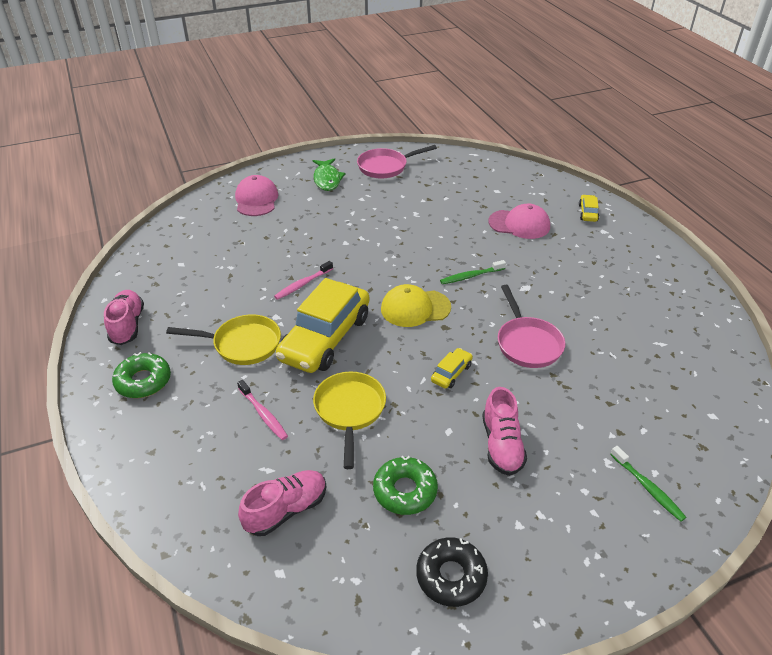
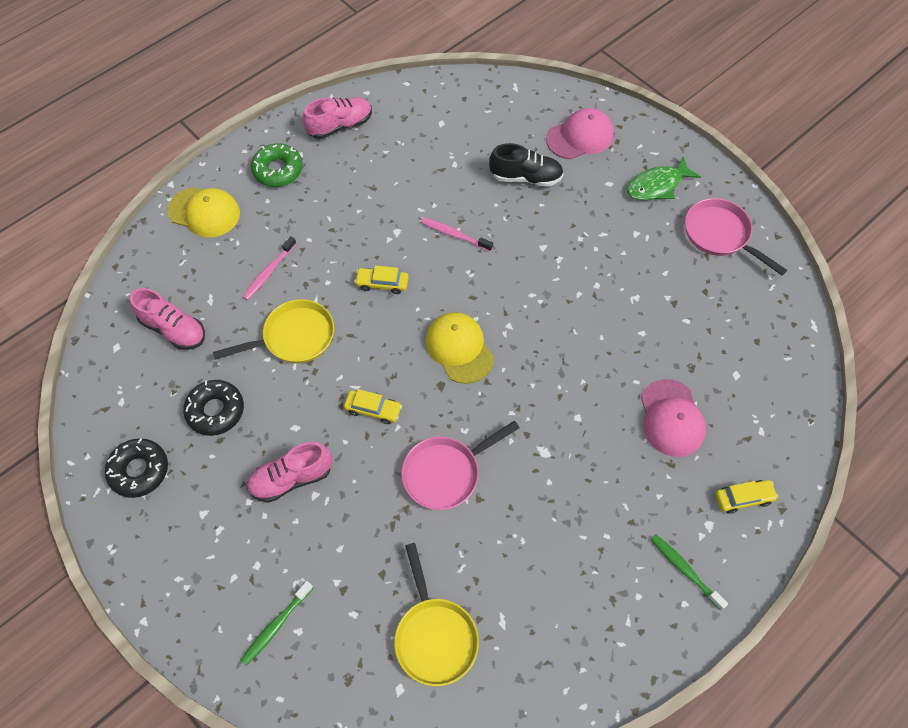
camera: 70 degrees right, 20 degrees up
yellow pan [166,314,281,365] -> yellow pan moved to [394,543,479,686]
yellow car [276,278,370,373] -> yellow car [354,265,409,294], size x0.42
green donut [373,456,438,515] -> black donut [183,380,244,436]
green toothbrush [440,260,506,284] -> green toothbrush moved to [650,534,728,611]
none -> yellow cap [167,187,240,237]
none -> black shoe [489,143,564,187]

